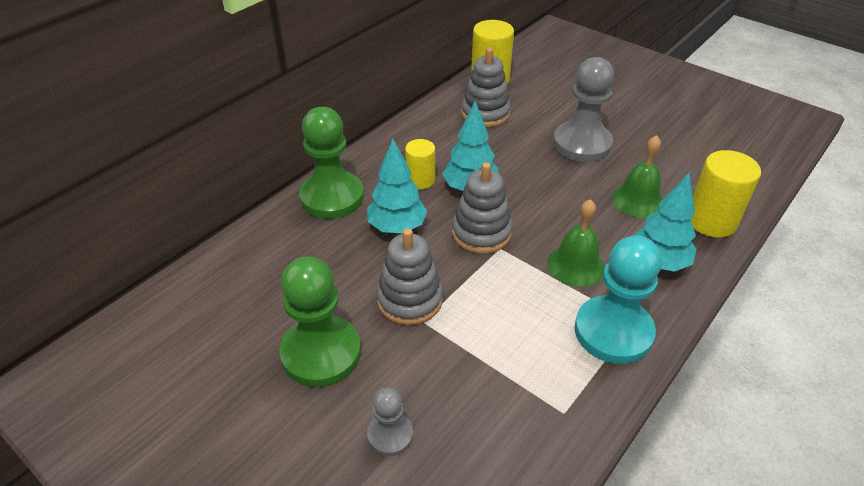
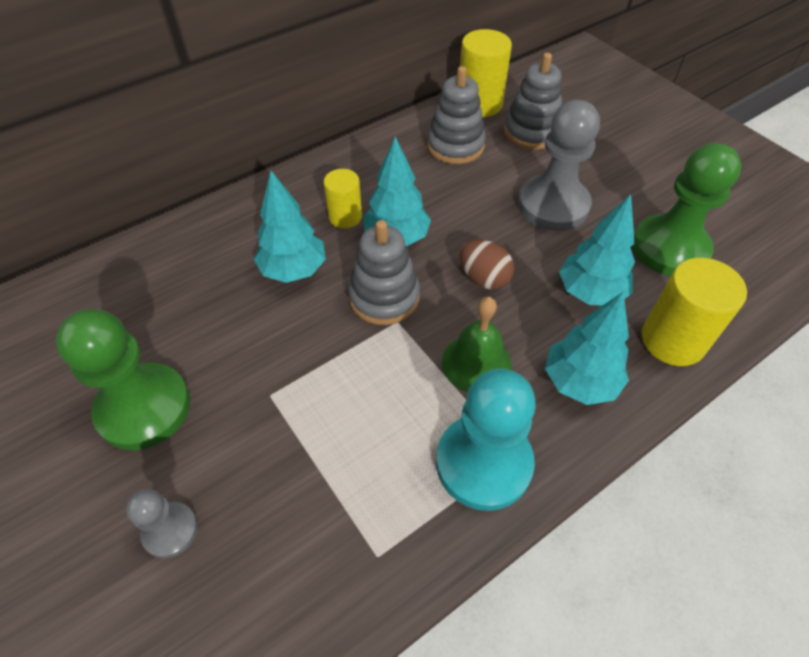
camera: 15 degrees right, 10 degrees up
green pawn [299,107,364,219] -> green pawn moved to [632,143,741,276]
grey stacking toy [376,228,443,325] -> grey stacking toy moved to [504,53,562,150]
green bell [612,135,663,218] -> turquoise tree [559,194,635,305]
none -> brown egg [460,240,515,290]

